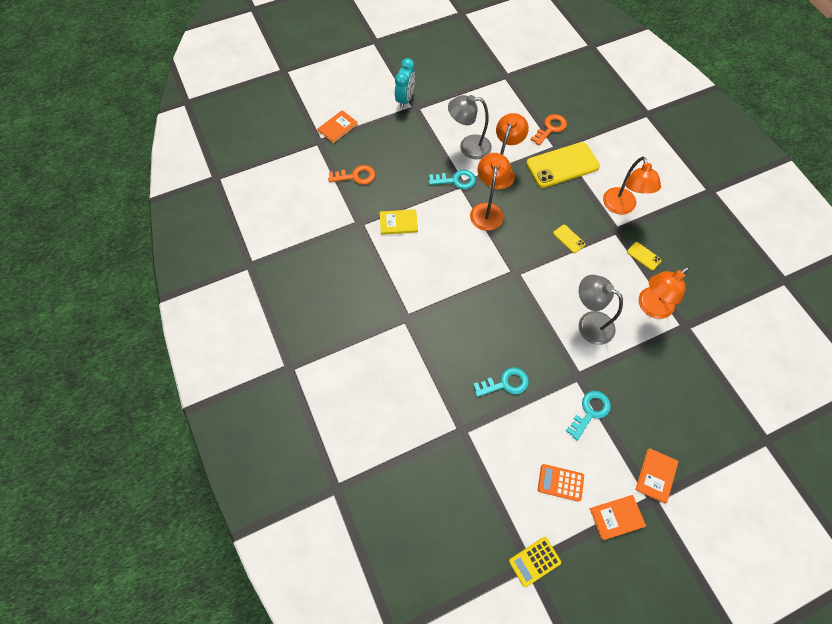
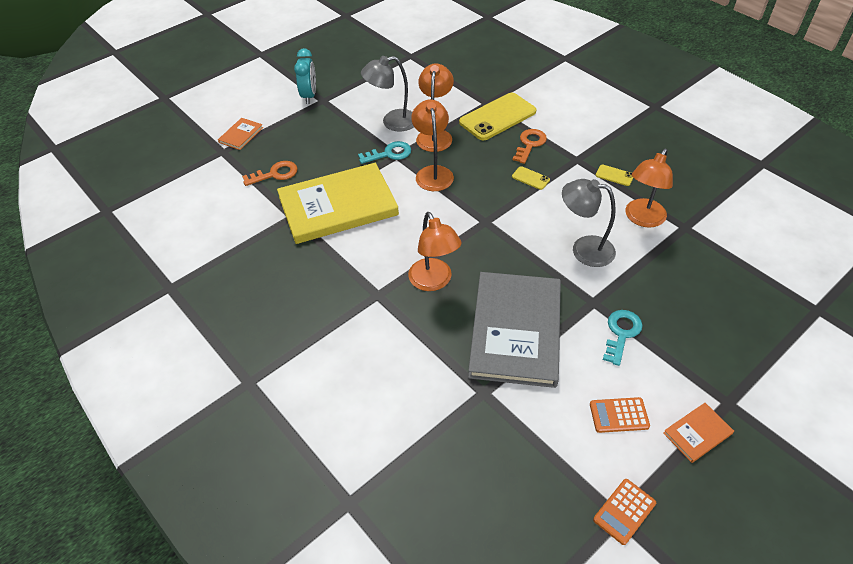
camera: 15 degrees left, 15 degrees down
yellow book [380,209,418,235] -> yellow book [277,163,399,244], size x2.43
turquoise key [473,368,529,397] -> grey book [468,272,561,388]
yellow calculator [509,537,561,587] -> orange calculator [593,479,656,545]
orange key [531,114,567,145] -> orange key moved to [513,129,547,164]
orange lamp [603,156,661,215] -> orange lamp moved to [408,212,462,291]
orange book [635,448,679,503] -> none

